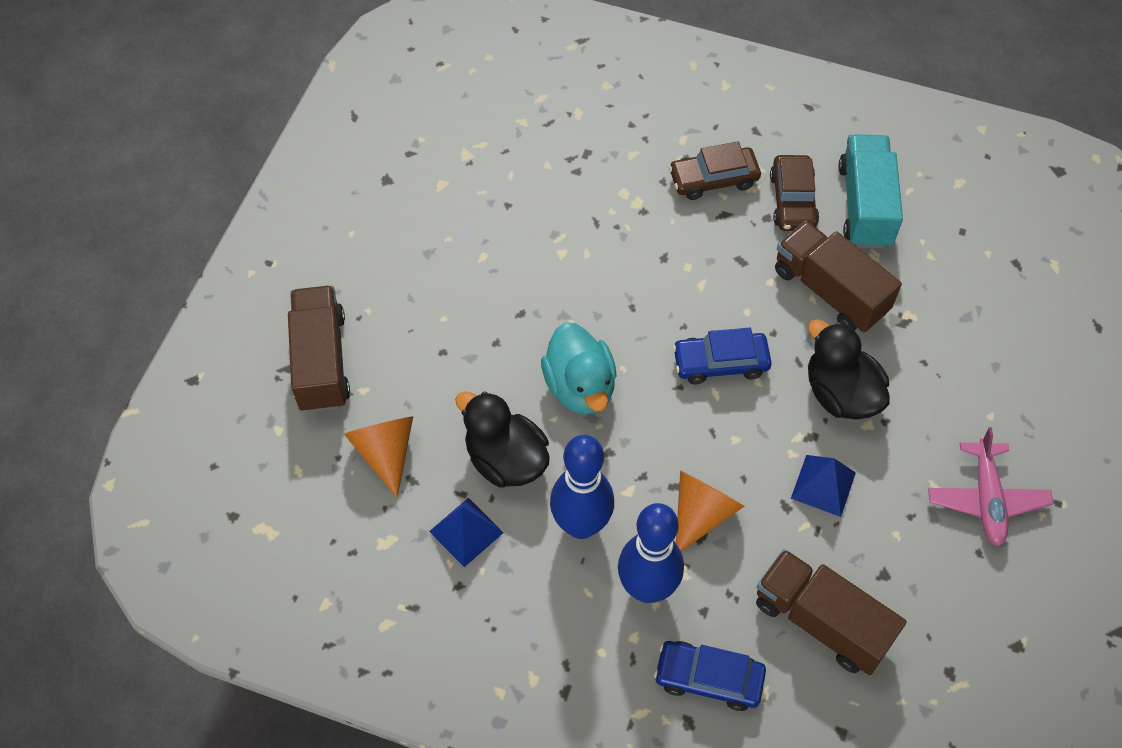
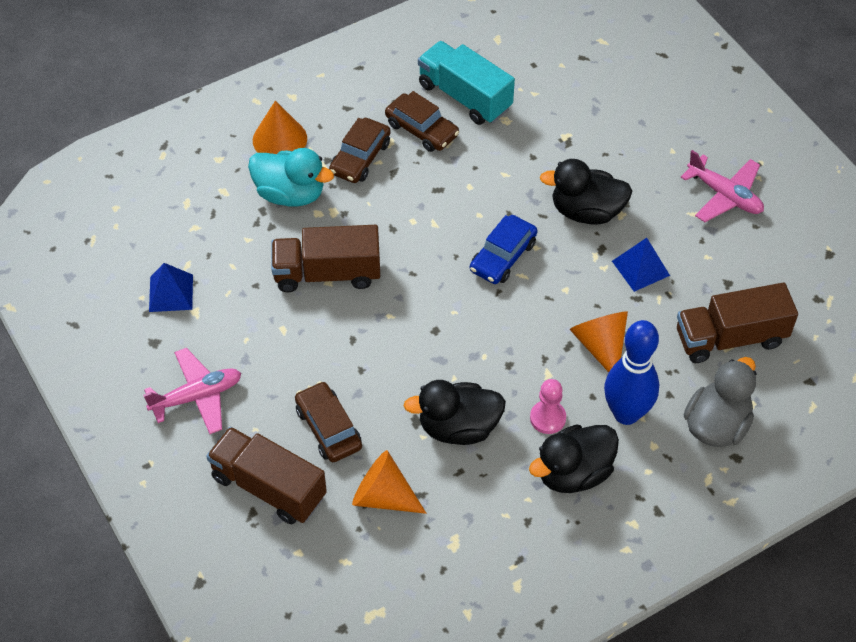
camera: 50 degrees left, 5 degrees down
blue pyramid [429,498,504,567] -> blue pyramid moved to [149,263,193,312]
turquoise duck [541,322,616,415] -> turquoise duck moved to [248,148,334,207]
blue bowling pin [550,435,614,539] -> pink pawn [530,379,566,434]
blue car [654,641,766,711] -> grey duck [684,357,757,447]
brown truck [775,221,902,332] -> brown truck moved to [271,225,380,292]
none -> pink plane [143,348,241,434]
none -> orange cone [253,101,307,154]
none -> brown car [295,381,362,462]
none -> black duck [529,425,619,493]

